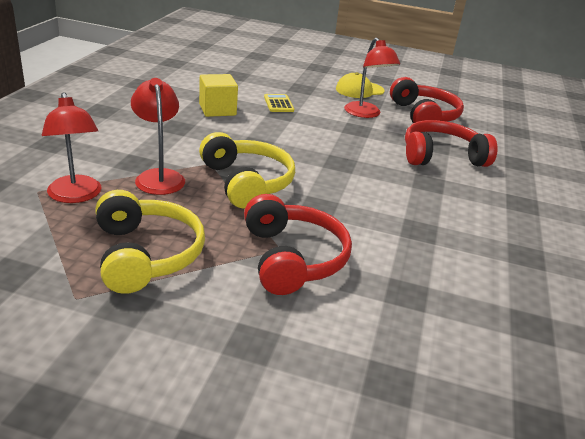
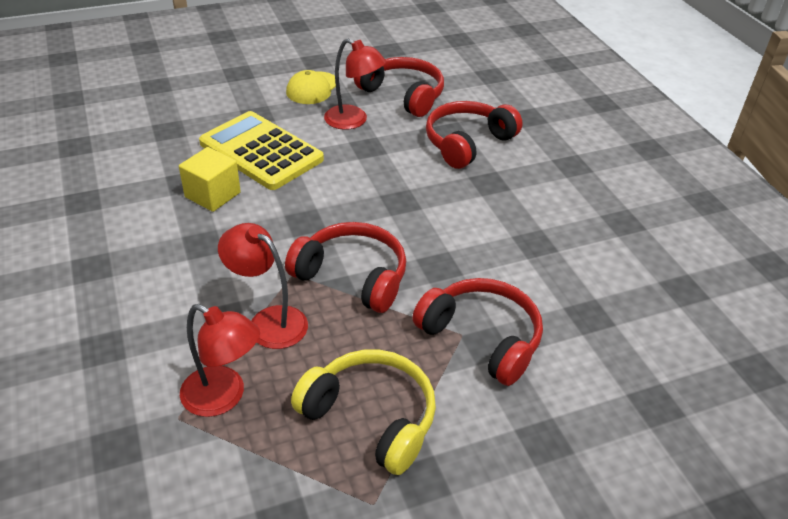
camera: 35 degrees left, 10 degrees up
yellow headphones [199,132,295,209] -> red headphones [285,222,406,313]
yellow calculator [264,94,294,112] -> yellow calculator [199,111,324,190], size x2.38

